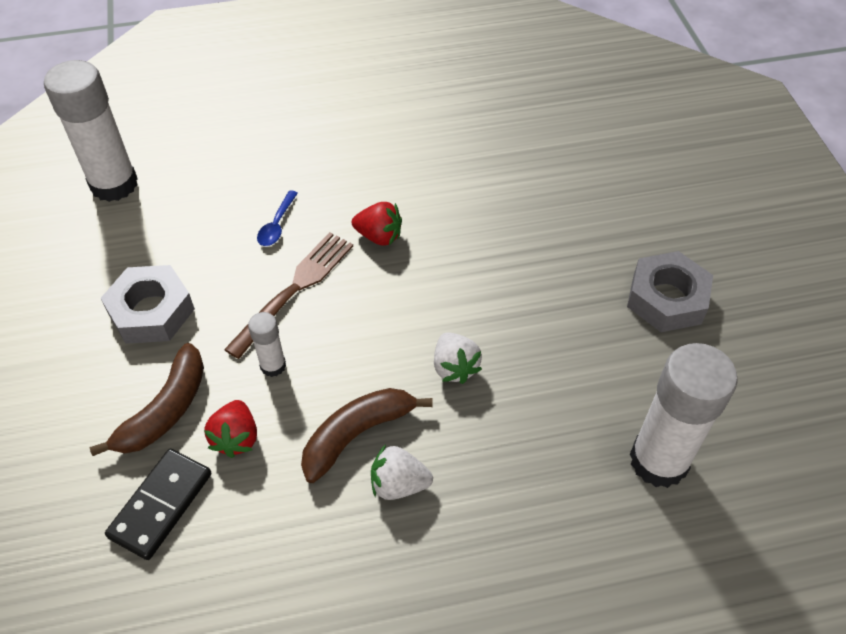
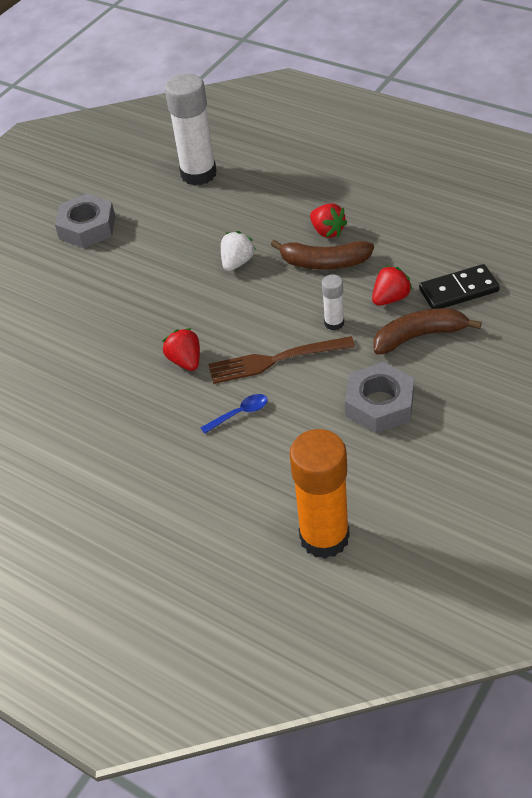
camera: 130 degrees left, 5 degrees down
white glue stick [44,60,138,202] -> orange glue stick [289,429,350,559]
white strawberry [371,444,433,500] -> red strawberry [310,203,347,238]

